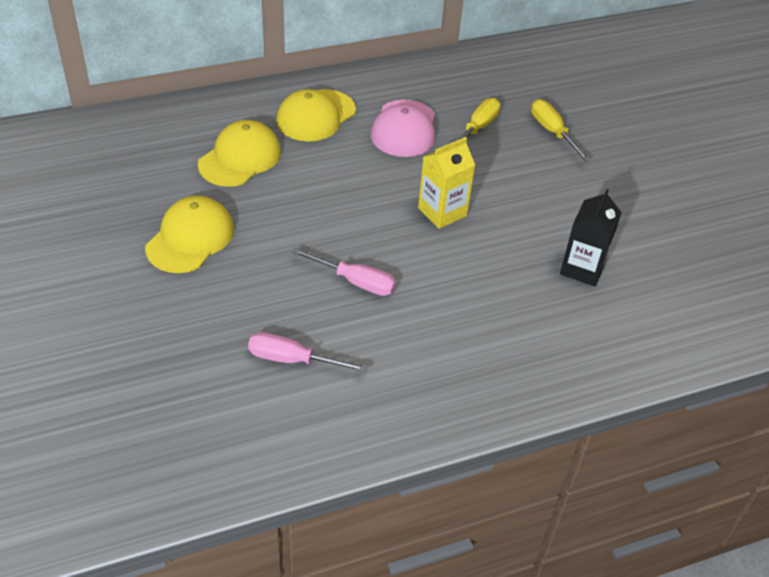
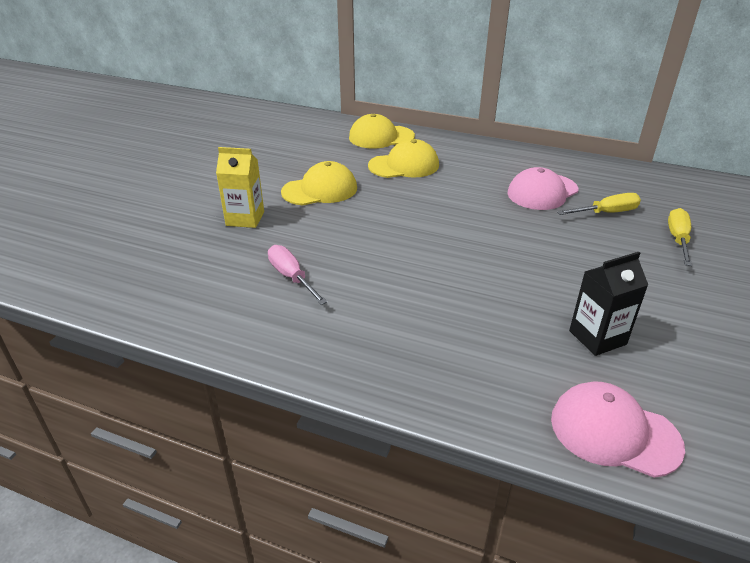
camera: 45 degrees right, 10 degrees down
yellow cap [276,89,356,141] -> yellow cap moved to [349,114,415,148]
pink screwdriver [292,248,396,296] -> none
yellow carton [418,137,475,229] -> yellow carton moved to [216,147,264,228]
none -> pink cap [551,381,685,478]

